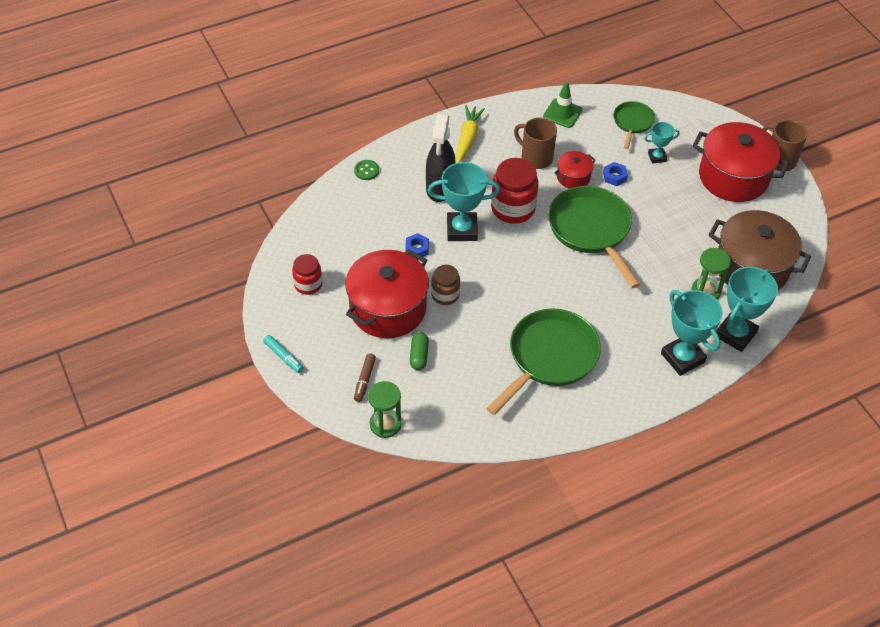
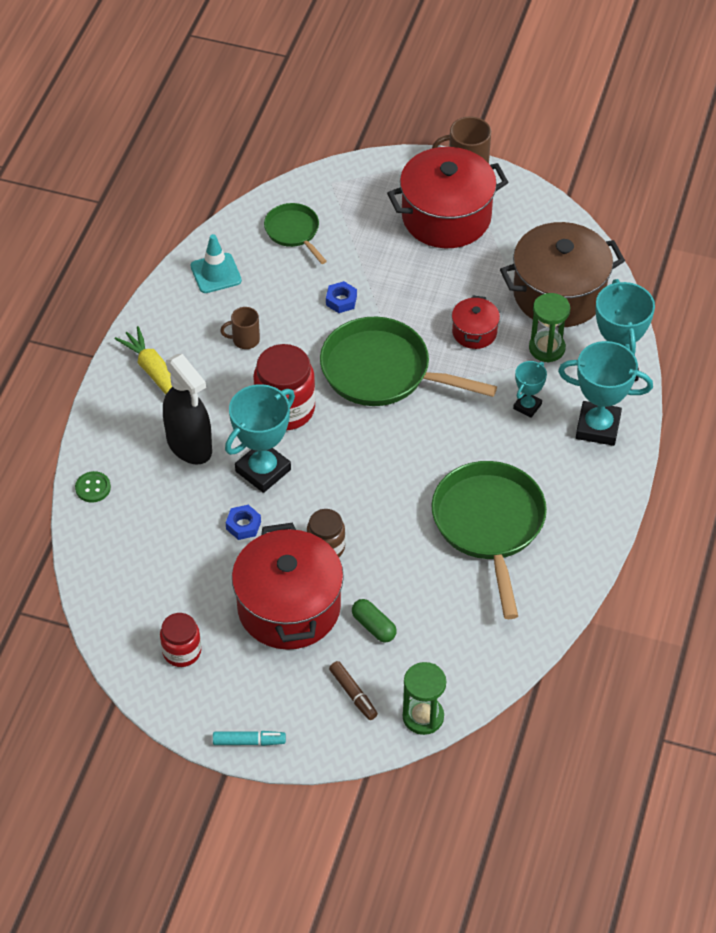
camera: 45 degrees left, 0 degrees up
brown mug [514,118,557,169] -> brown mug [220,307,260,349], size x0.63
green traffic cone [543,82,582,128] -> turquoise traffic cone [191,234,242,293]
red pot [554,151,596,189] -> red pot moved to [452,296,500,349]
turquoise trophy [644,122,680,164] -> turquoise trophy moved to [513,361,547,418]

